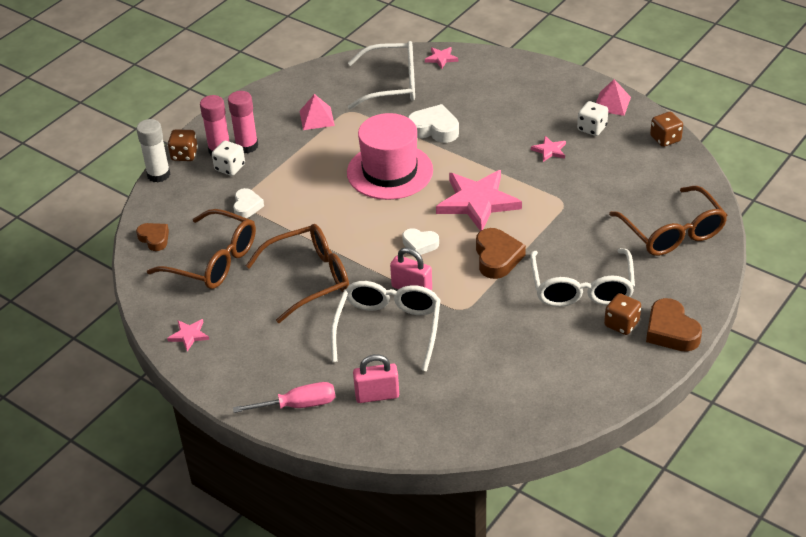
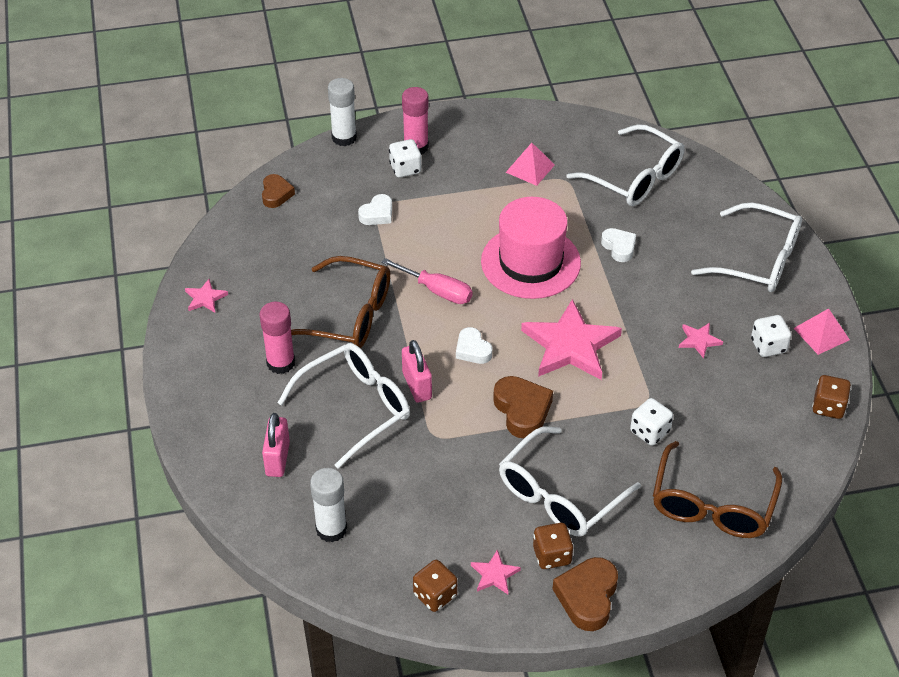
camera: 40 degrees right, 5 degrees up
brown glasses [147,209,256,289] -> none
brown dice [168,129,198,161] -> brown dice moved to [413,560,457,612]
pink glue stick [228,91,258,153] -> pink glue stick moved to [259,302,295,374]
pink screwdriver [233,382,335,413] -> pink screwdriver moved to [381,258,472,304]
pink padlock [353,354,399,403] -> pink padlock turned 60 degrees clockwise [262,413,290,477]
white heart [408,104,459,143] -> white heart [601,228,636,262], size x0.64
pink star [425,47,458,69] -> pink star moved to [471,549,521,594]
brown heart [476,228,526,279] -> brown heart turned 60 degrees counterclockwise [493,376,553,438]
none -> white glue stick [310,468,347,542]
none -> white dice [630,398,673,446]
none -> white glasses [691,203,802,292]

